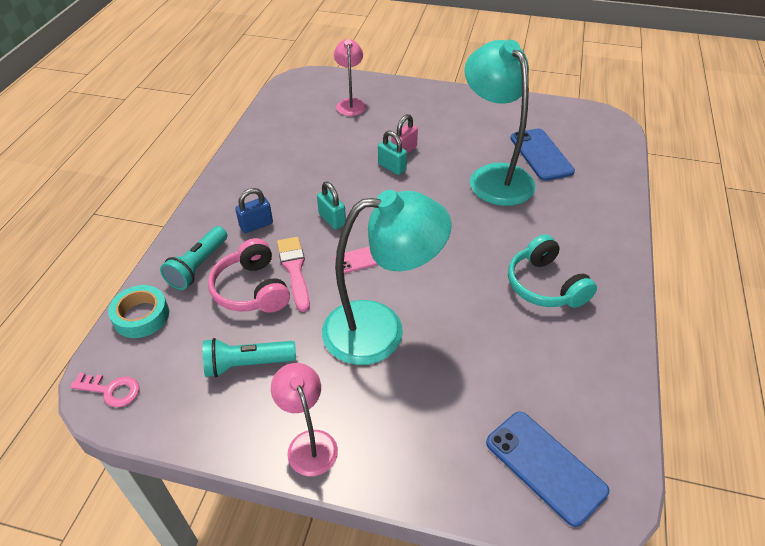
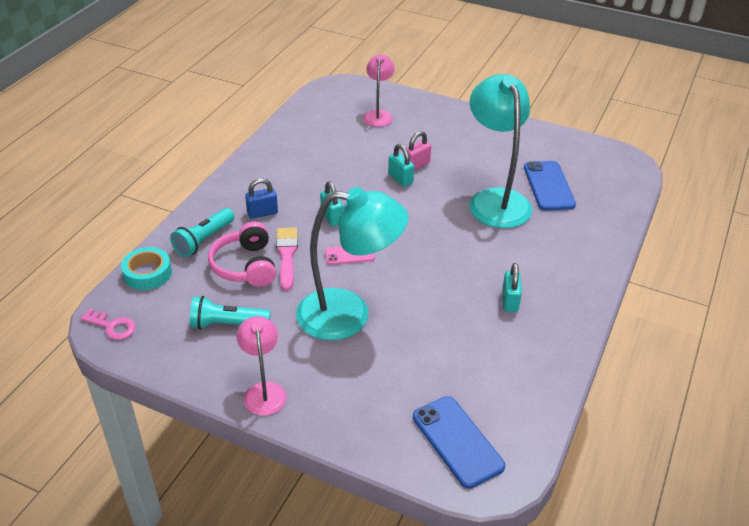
camera: 10 degrees right, 5 degrees down
turquoise headphones [508,234,597,308] -> turquoise padlock [502,263,522,312]

